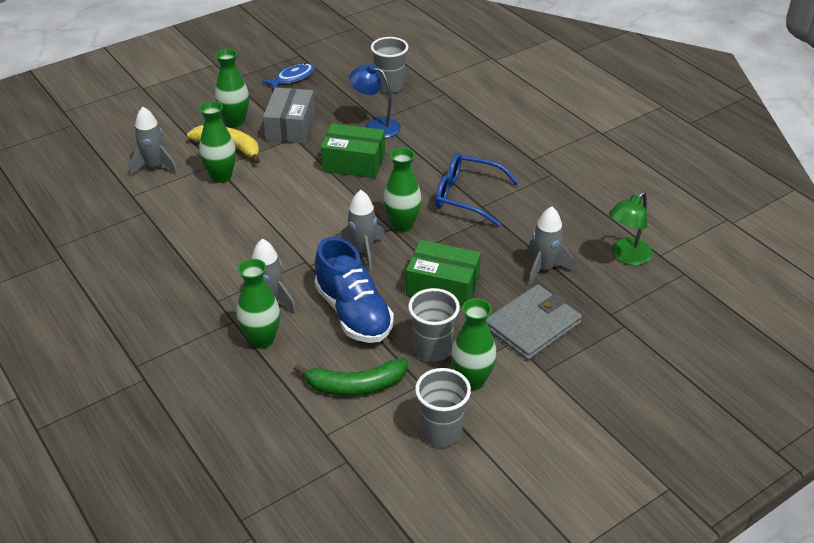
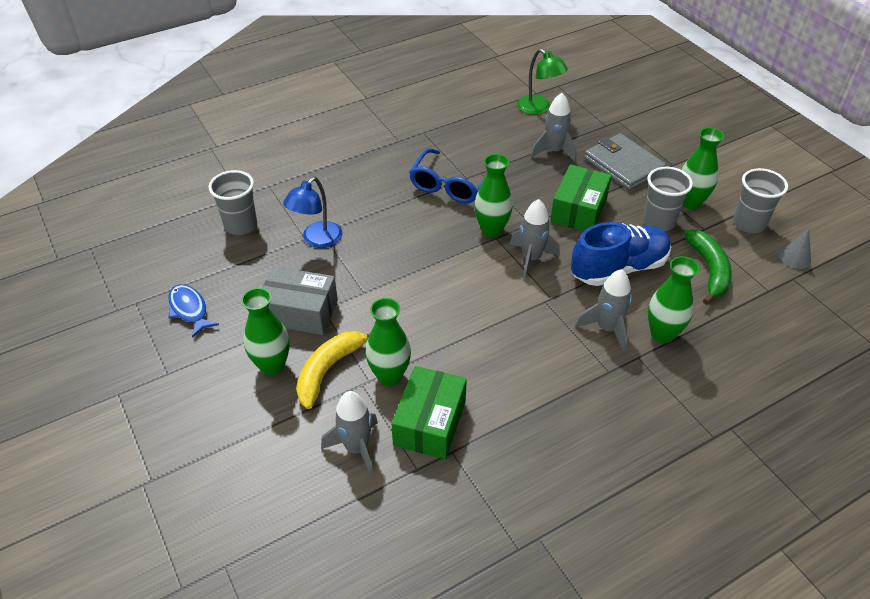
camera: 85 degrees left, 5 degrees up
green box [321,123,385,178] -> green box moved to [391,366,467,459]
none -> grey cone [779,229,811,269]

